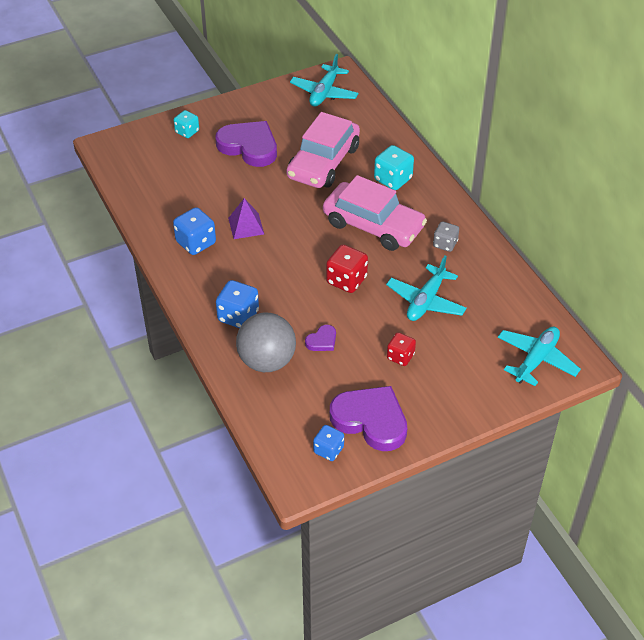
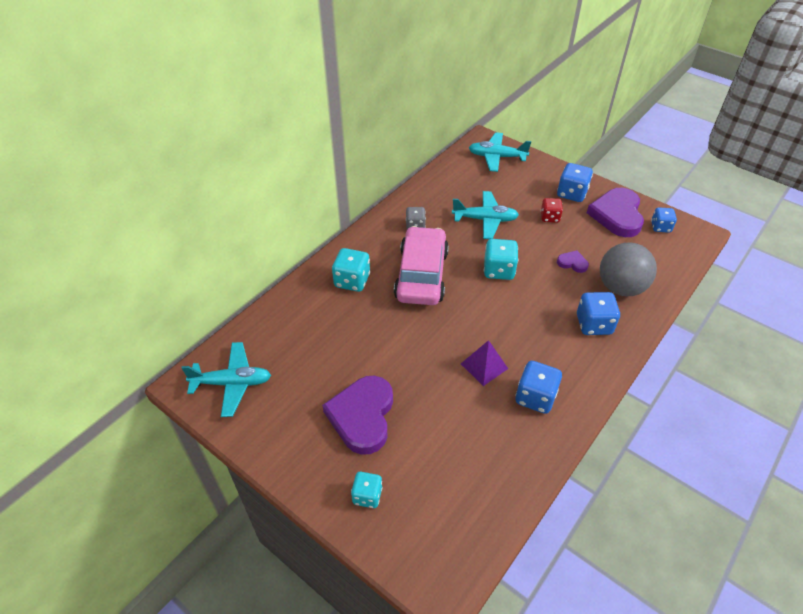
camera: 115 degrees left, 0 degrees up
pink car [286,112,360,188] -> none
red dice [326,245,368,293] -> turquoise dice [484,239,518,280]
none -> blue dice [557,163,593,202]

